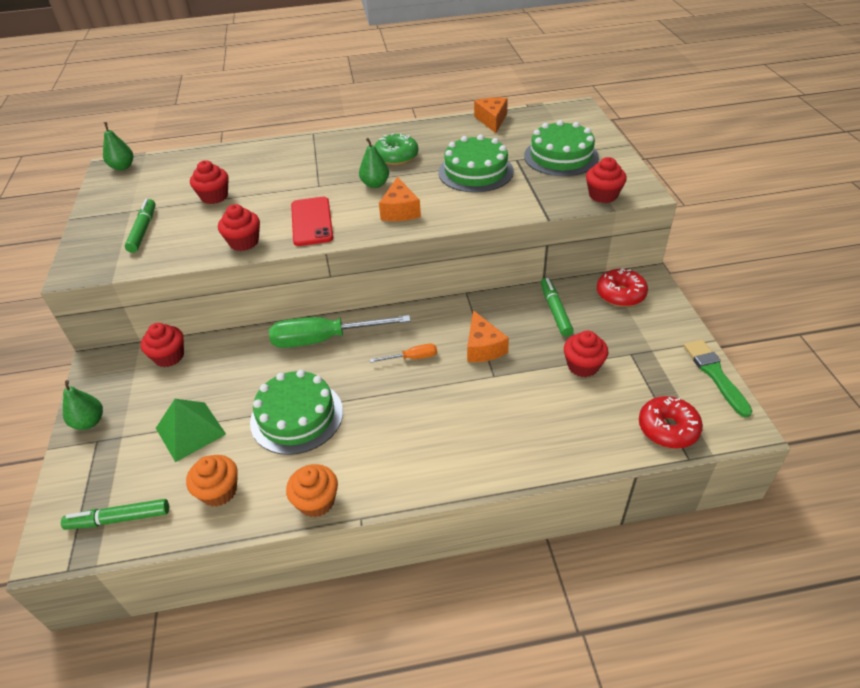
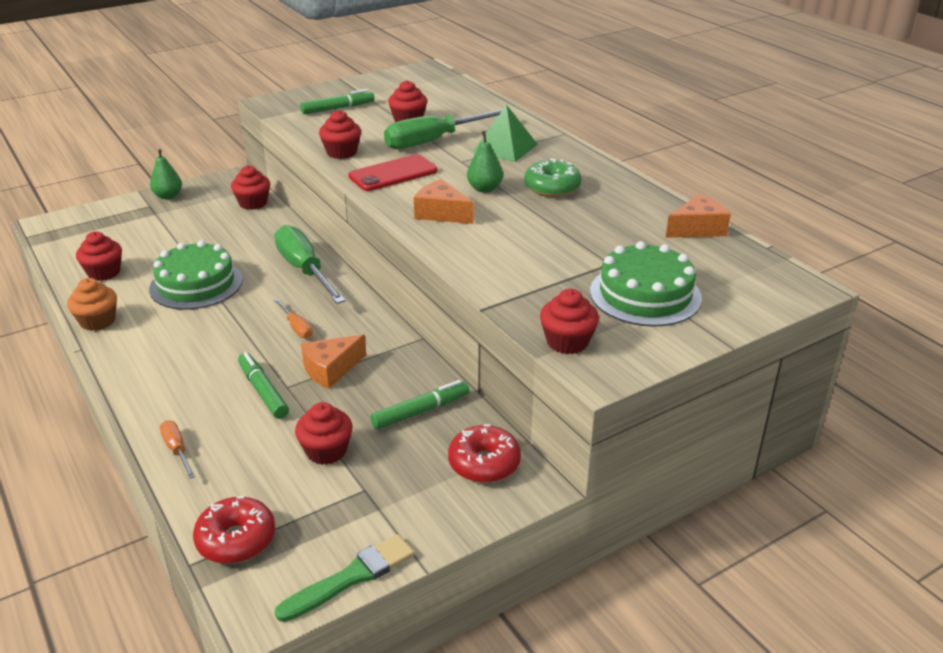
camera: 65 degrees right, 10 degrees down
green marker [61,499,169,530] -> green marker moved to [238,352,289,419]
green pear [103,122,133,170] -> none
green pyramid [156,399,226,462] -> green pyramid moved to [473,105,538,162]
orange cupcake [186,455,238,507] -> red cupcake [76,231,122,281]
orange cheese [379,177,421,221] -> orange cheese turned 60 degrees clockwise [414,179,474,224]
green cake [438,135,514,193] -> none
none -> orange screwdriver [160,420,195,479]
none -> green screwdriver [384,109,503,149]

